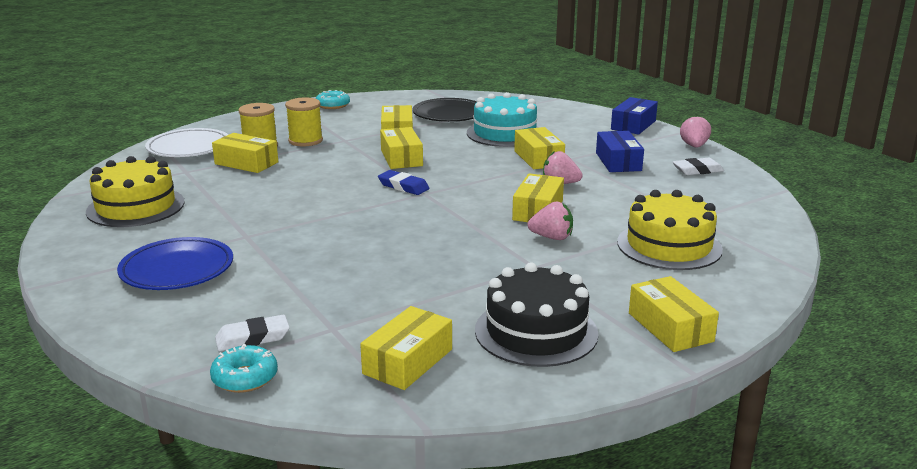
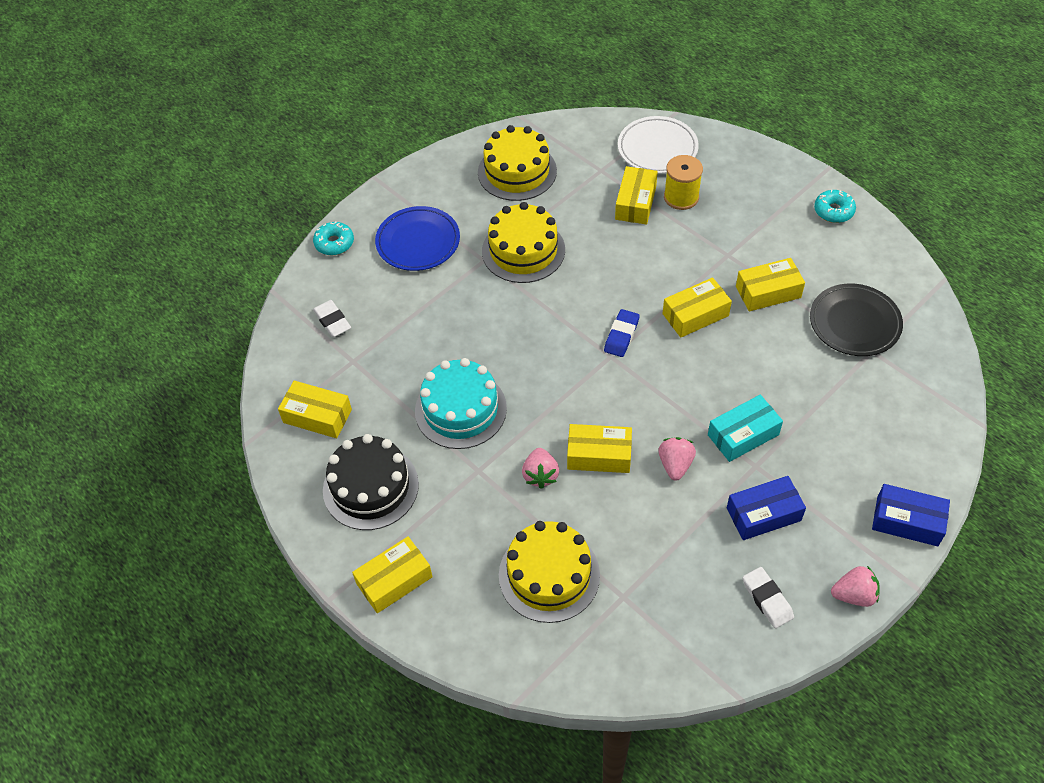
camera: 80 degrees right, 30 degrees up
turquoise donut [210,343,278,393] -> turquoise donut moved to [313,221,354,255]
yellow spool [285,97,323,146] -> none
turquoise cake [467,92,539,147] -> turquoise cake moved to [415,358,507,449]
yellow box [514,127,565,169] -> turquoise box [708,395,783,462]
none -> yellow cake [482,202,565,283]

